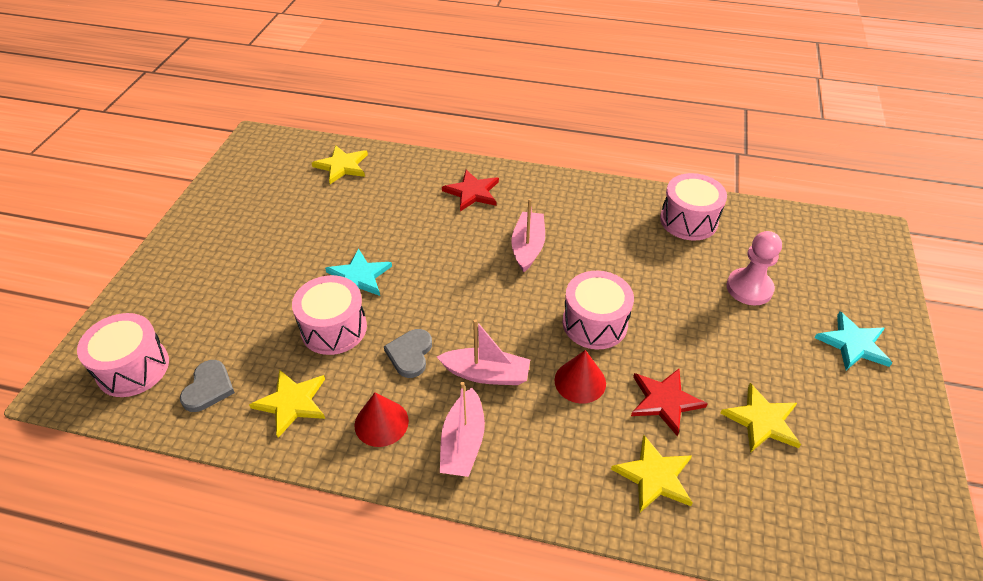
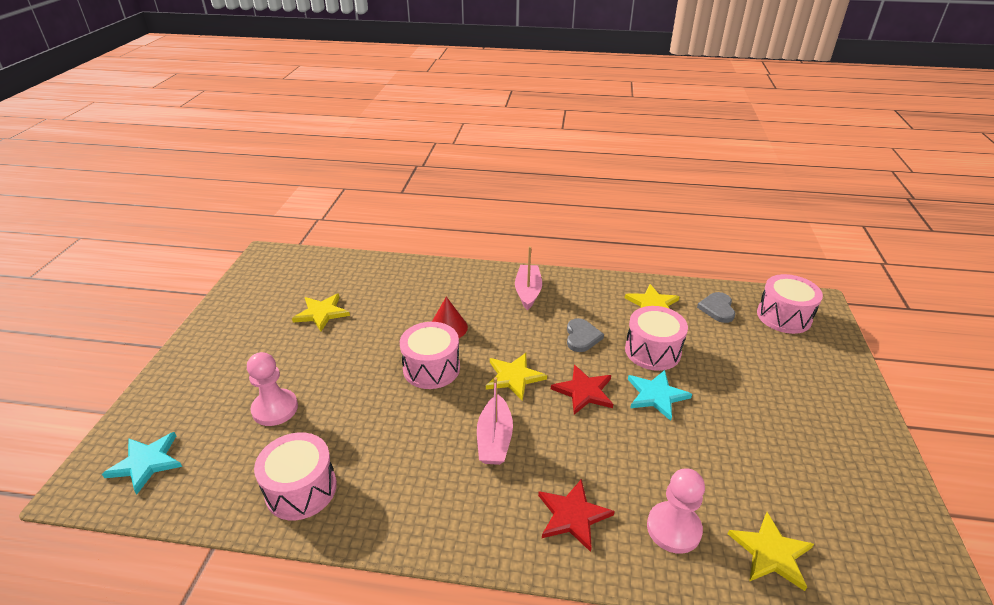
camera: 175 degrees right, 10 degrees down
red cone [355,392,409,447] -> none
pink boat [437,319,530,385] -> none
yellow star [611,435,693,513] -> yellow star moved to [486,353,547,401]
red star [631,369,708,436] -> red star moved to [551,365,613,415]
turquoise star [815,311,892,370] -> turquoise star moved to [102,432,182,494]
none -> pink pawn [647,469,705,554]

